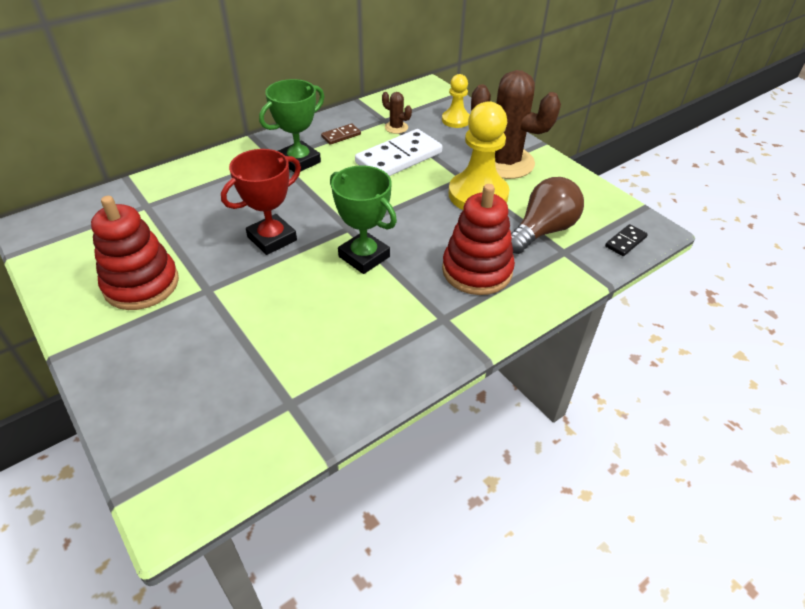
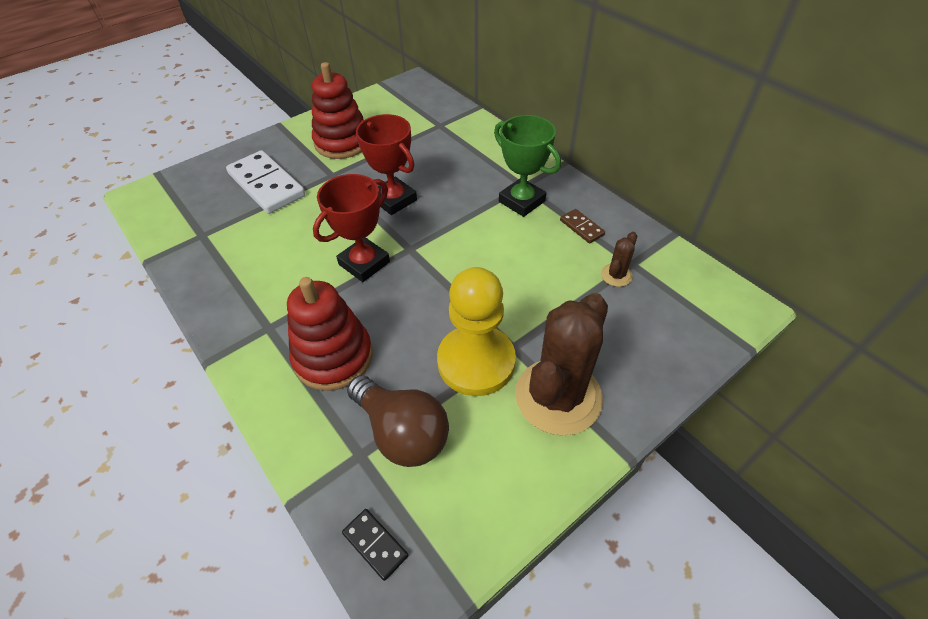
camera: 90 degrees right, 5 degrees up
green trophy [330,166,397,274] -> red trophy [313,174,390,282]
white domino [355,129,442,176] -> white domino moved to [226,150,305,214]
yellow pawn [442,74,470,128] -> none

